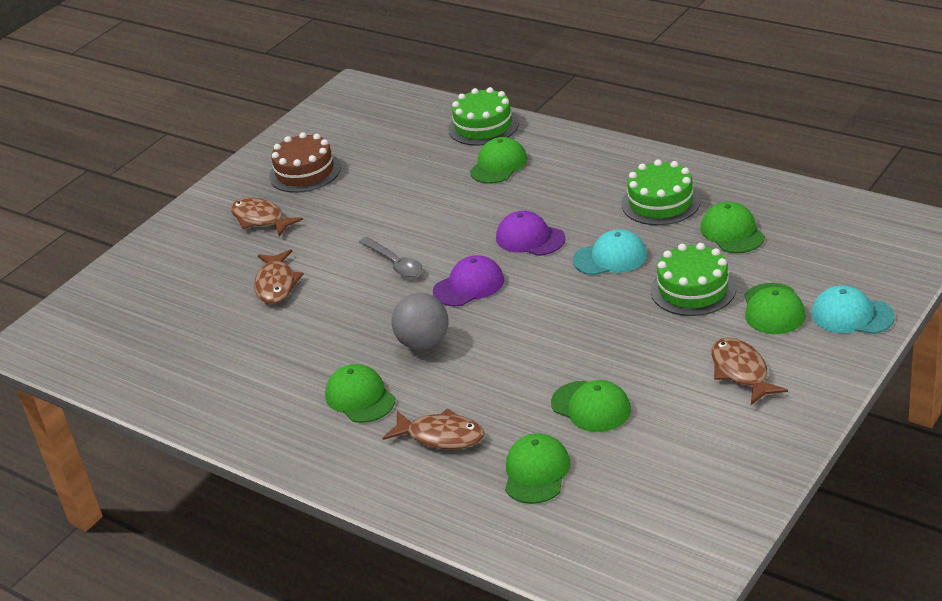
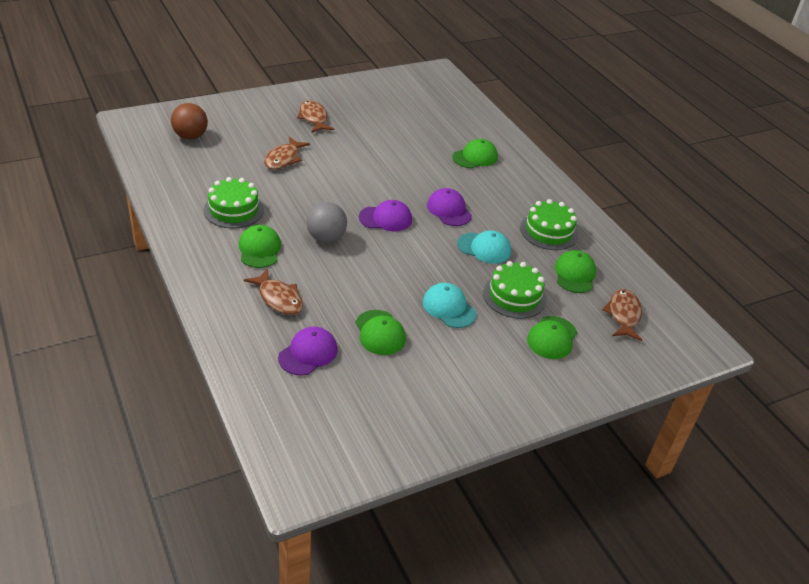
camera: 20 degrees right, 5 degrees up
brown cake [269,132,341,193] -> none
grey spoon [359,237,422,277] -> none
green cake [448,87,519,146] -> green cake moved to [204,177,264,228]
green cap [505,433,570,504] -> purple cap [278,326,338,376]
brown fish [711,337,788,405] -> brown fish moved to [602,289,642,341]
turquoise cap [812,285,895,334] -> turquoise cap moved to [423,283,477,328]
none -> brown ball [171,103,208,140]

